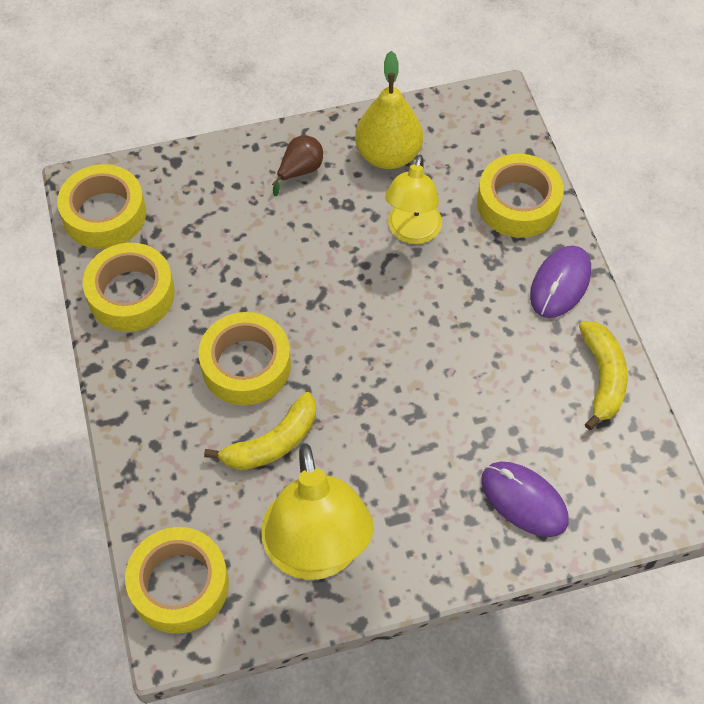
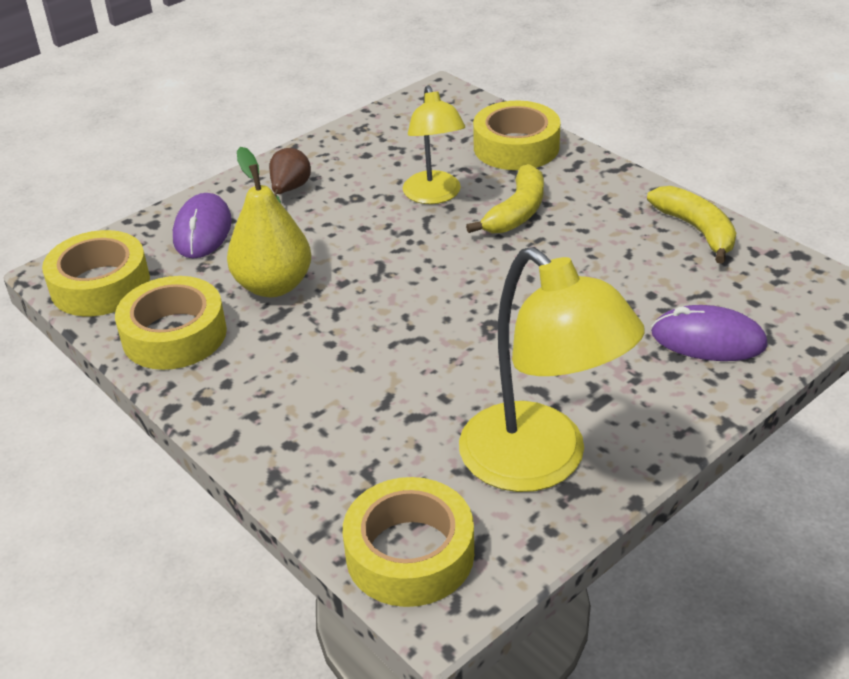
camera: 25 degrees left, 20 degrees down
yellow tape [198,312,291,405] -> none
yellow banana [204,392,316,470] -> yellow banana moved to [466,164,544,233]
yellow pear [355,51,423,169] -> yellow pear moved to [227,147,311,297]
purple mouse [530,245,591,318] -> purple mouse moved to [173,193,232,259]

